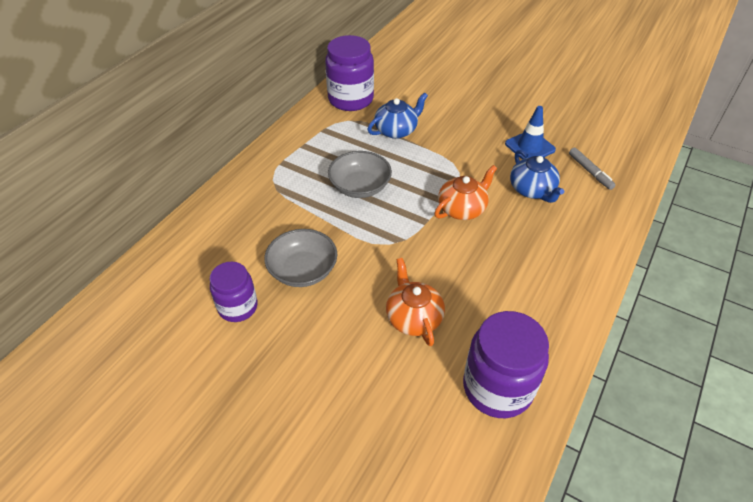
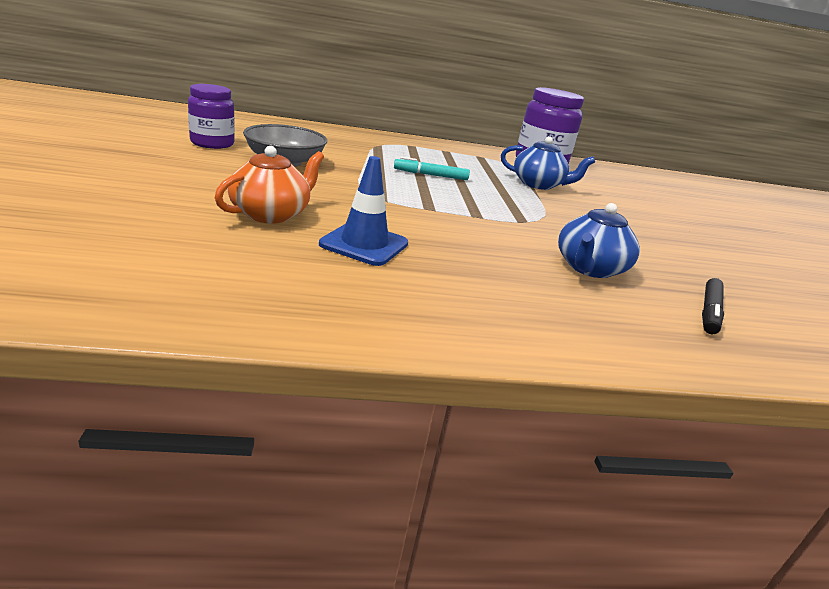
camera: 50 degrees right, 20 degrees down
grey bowl [328,151,392,198] -> turquoise marker [394,157,470,180]
orange teapot [435,165,497,220] -> none
purple jar [463,311,549,418] -> none
blue traffic cone [505,106,556,160] -> blue traffic cone moved to [319,156,408,266]
grey marker [569,148,615,190] -> black marker [702,278,724,334]

